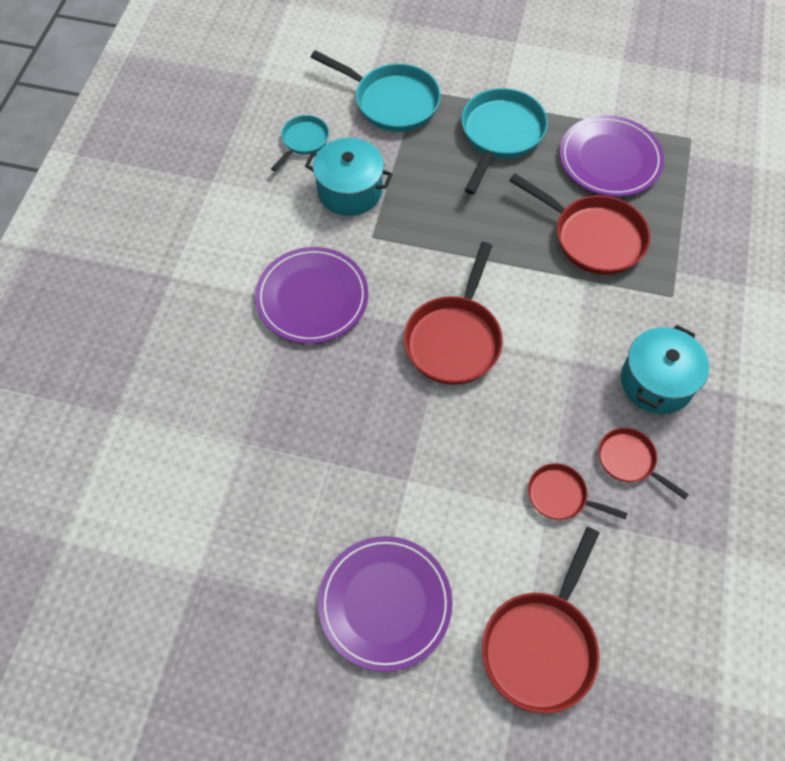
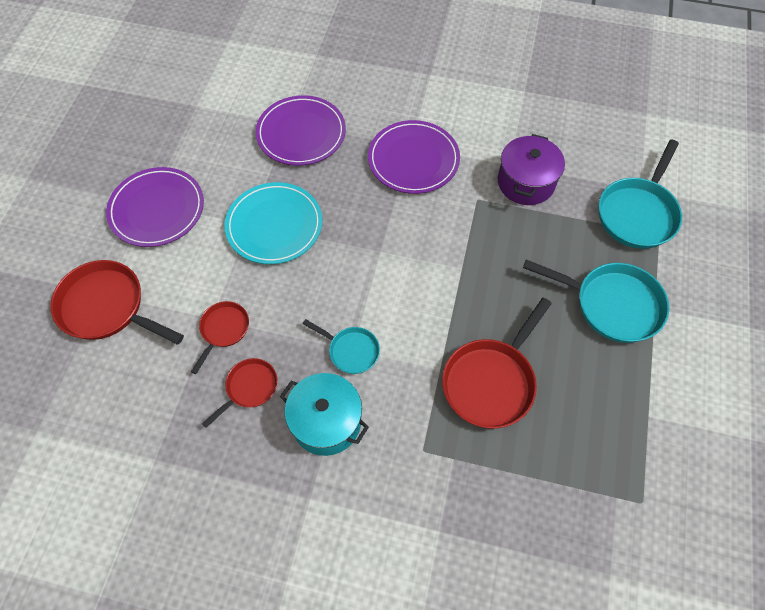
camera: 90 degrees right, 0 degrees up
turquoise pan [271,115,329,172] -> turquoise pan moved to [303,319,380,374]
turquoise pot [305,138,393,216] -> purple pot [498,134,565,205]
red pan [404,242,503,385] -> none
purple plate [560,115,664,197] -> purple plate moved to [256,95,346,166]
none -> turquoise plate [225,182,322,264]

